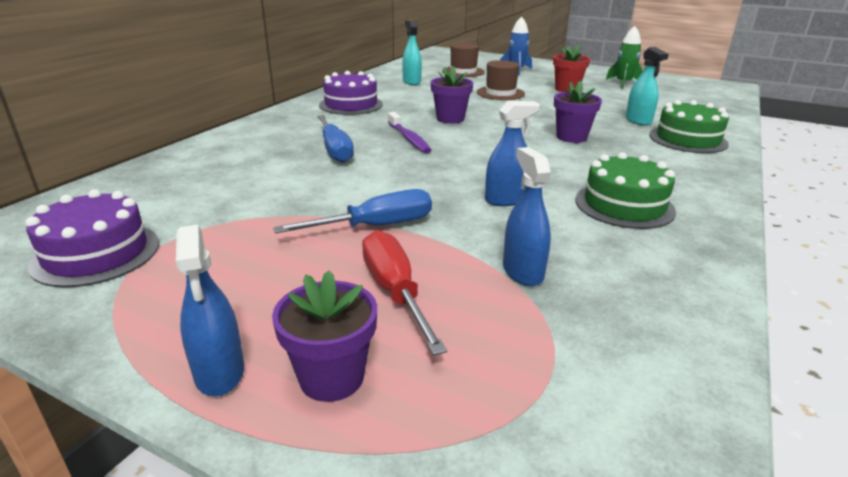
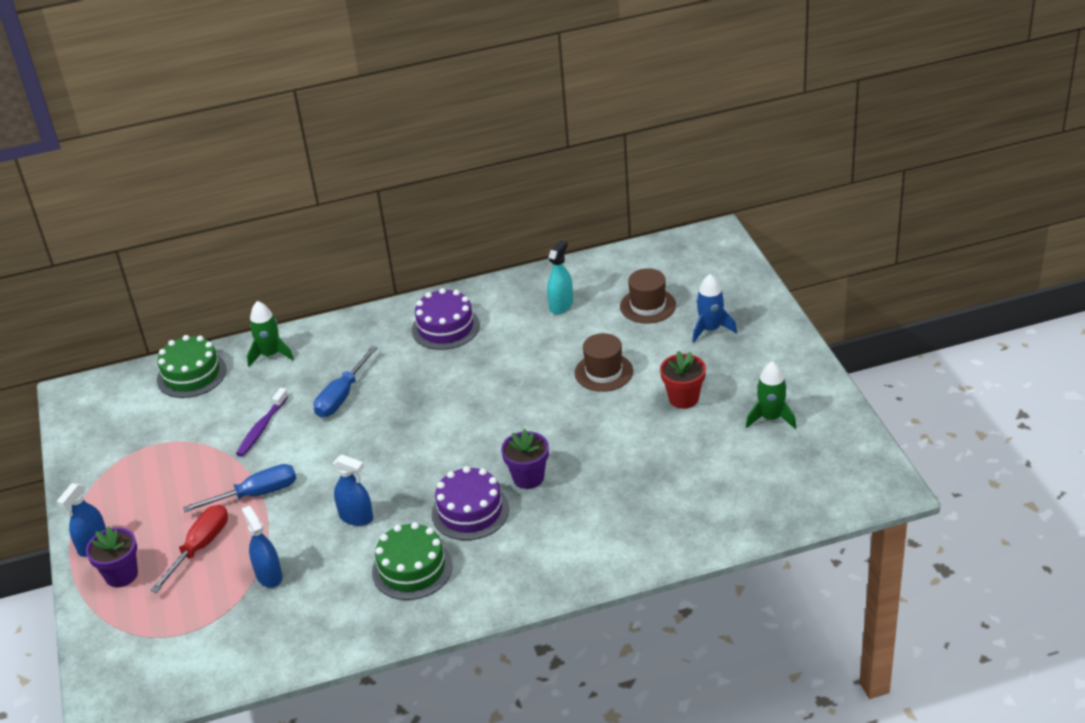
camera: 50 degrees right, 10 degrees up
purple cake [26,189,159,288] -> purple cake moved to [431,466,509,540]
blue screwdriver [273,189,432,233] -> blue screwdriver turned 45 degrees counterclockwise [183,464,296,513]
purple toothbrush [388,112,431,153] -> purple toothbrush moved to [236,388,289,457]
purple flower pot [431,66,473,124] -> none
blue spray bottle [503,147,551,286] -> blue spray bottle turned 60 degrees counterclockwise [242,506,282,588]
turquoise spray bottle [626,47,669,126] -> none
green cake [649,100,729,153] -> green cake moved to [157,335,226,398]
none -> green rocket [247,301,294,367]

